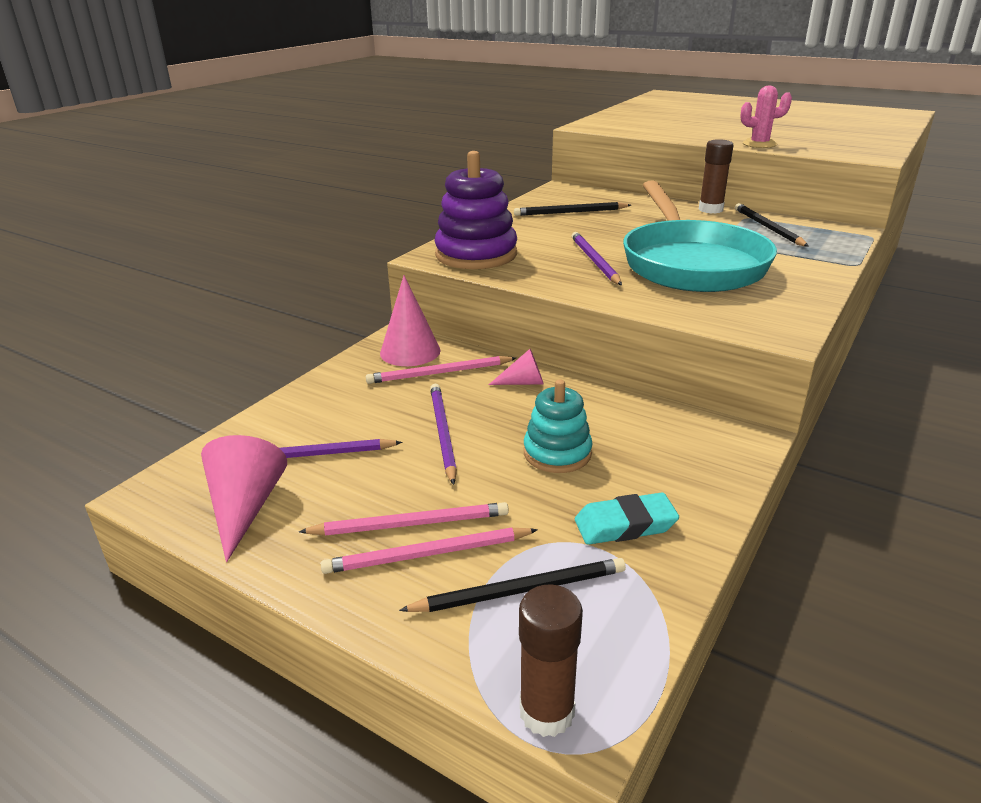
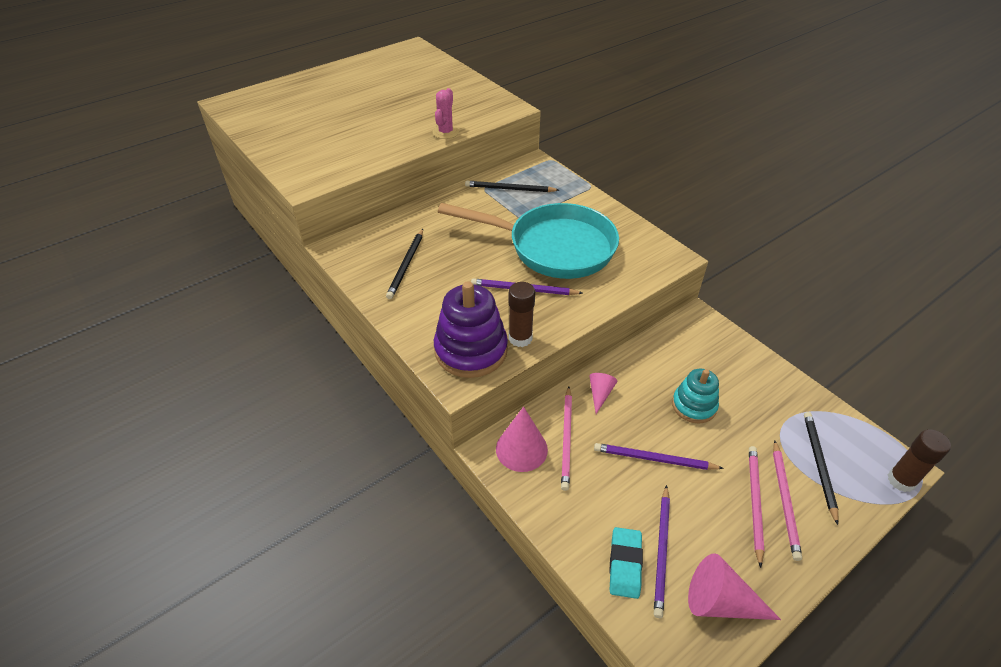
camera: 70 degrees left, 15 degrees up
turquoise eraser [575,493,679,545] -> turquoise eraser moved to [609,527,643,599]
brown glue stick [699,139,733,214] -> brown glue stick moved to [509,282,535,347]

